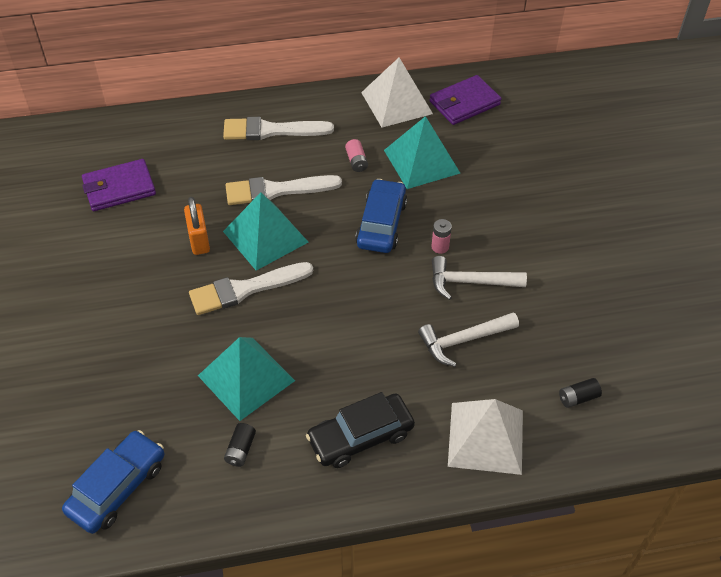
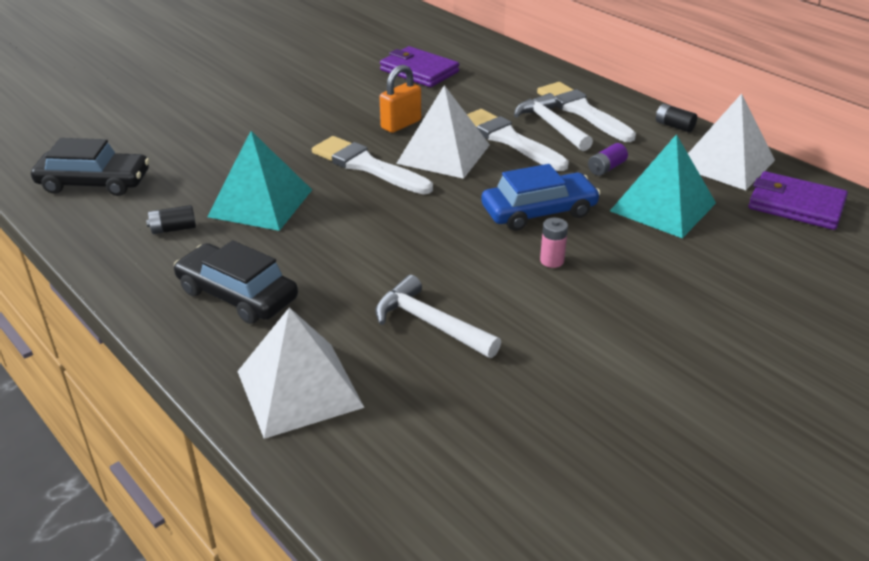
camera: 60 degrees right, 15 degrees down
blue car [62,430,165,534] -> black car [31,138,150,196]
turquoise pyramid [223,192,308,271] -> white pyramid [396,85,490,179]
pink battery [345,139,368,172] -> purple battery [588,143,628,176]
white hammer [432,256,527,300] -> white hammer moved to [514,93,593,151]
black battery [559,378,602,408] -> black battery moved to [656,104,697,132]

